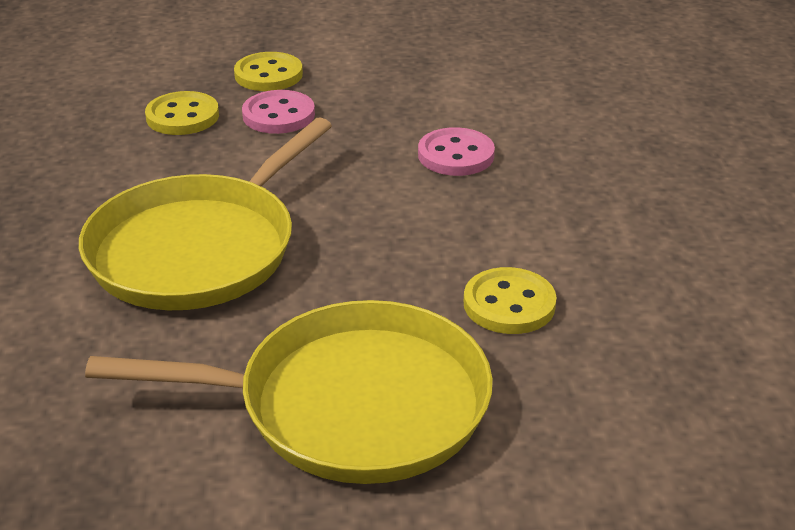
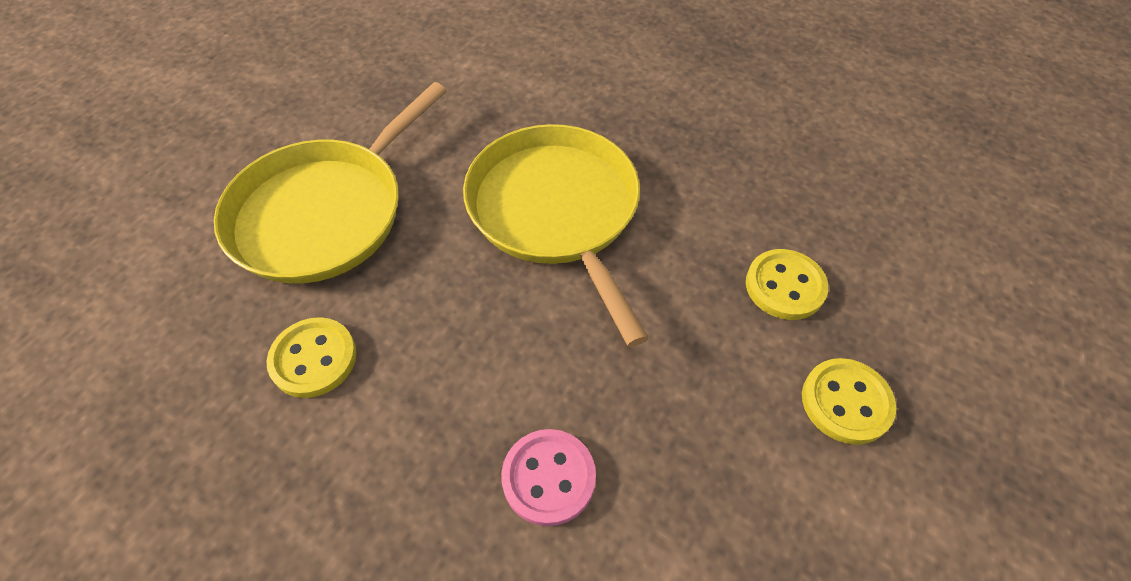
camera: 125 degrees right, 20 degrees up
pink button [242,90,315,134] -> none

